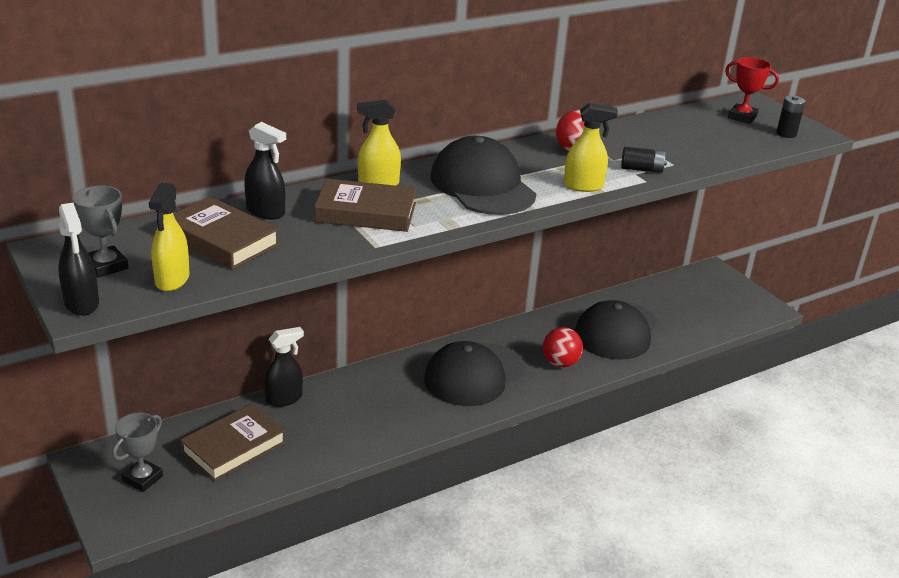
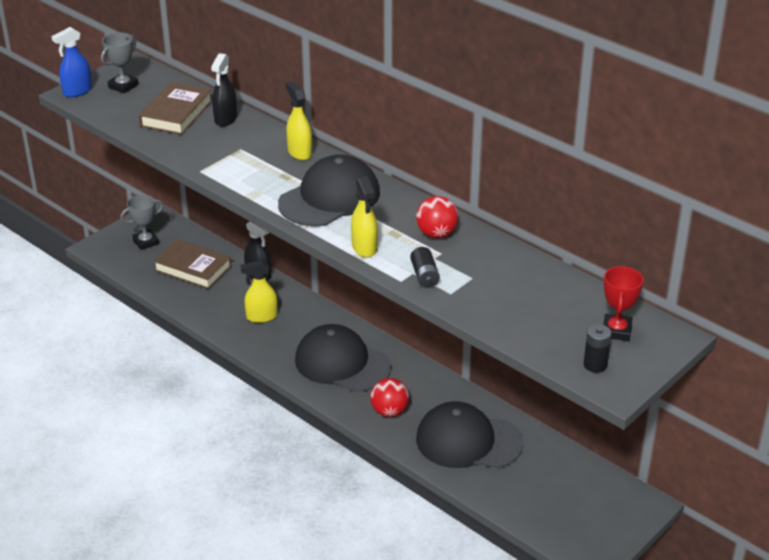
camera: 75 degrees right, 5 degrees up
black spray bottle [58,203,99,316] -> blue spray bottle [51,27,92,97]
grey trophy [112,413,163,492] -> grey trophy turned 45 degrees counterclockwise [120,195,163,250]
yellow spray bottle [149,183,190,292] -> yellow spray bottle moved to [240,260,278,323]
brown book [314,179,417,232] -> none

